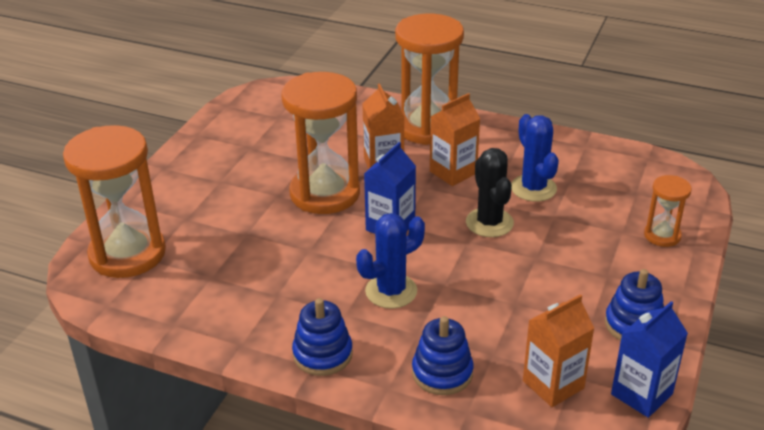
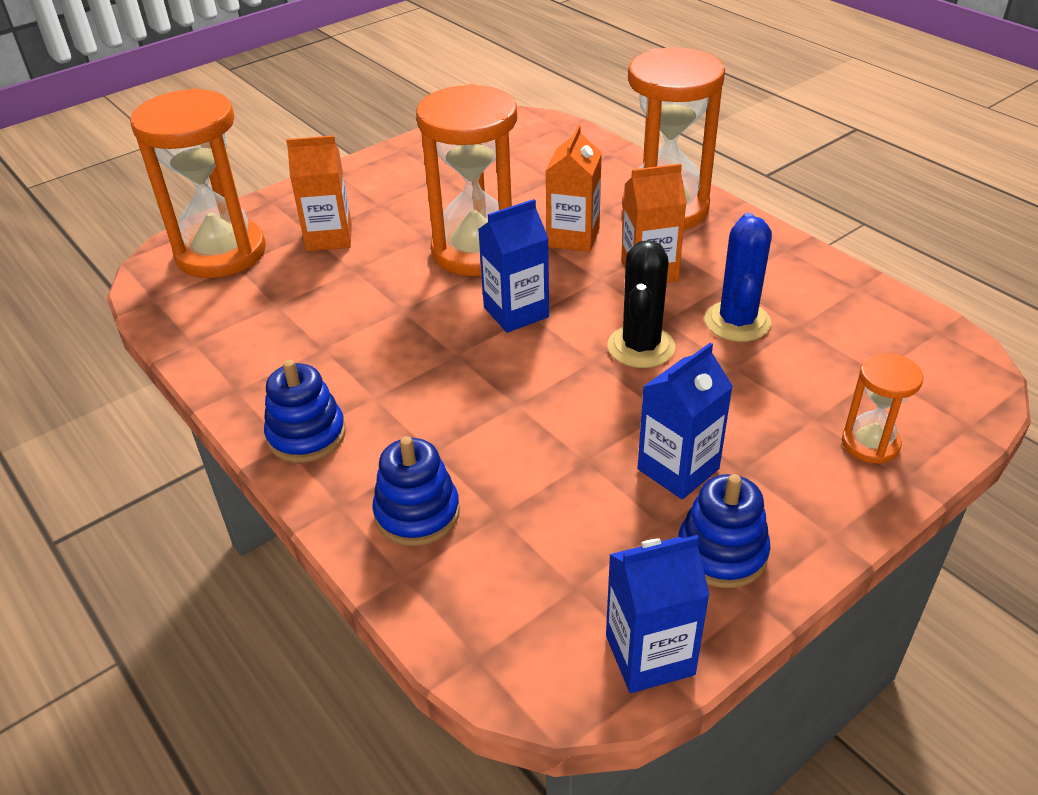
camera: 30 degrees right, 5 degrees up
blue cactus [356,213,425,309] -> none
orange carton [523,294,594,407] -> orange carton moved to [286,135,352,251]
none -> blue carton [638,343,733,499]

